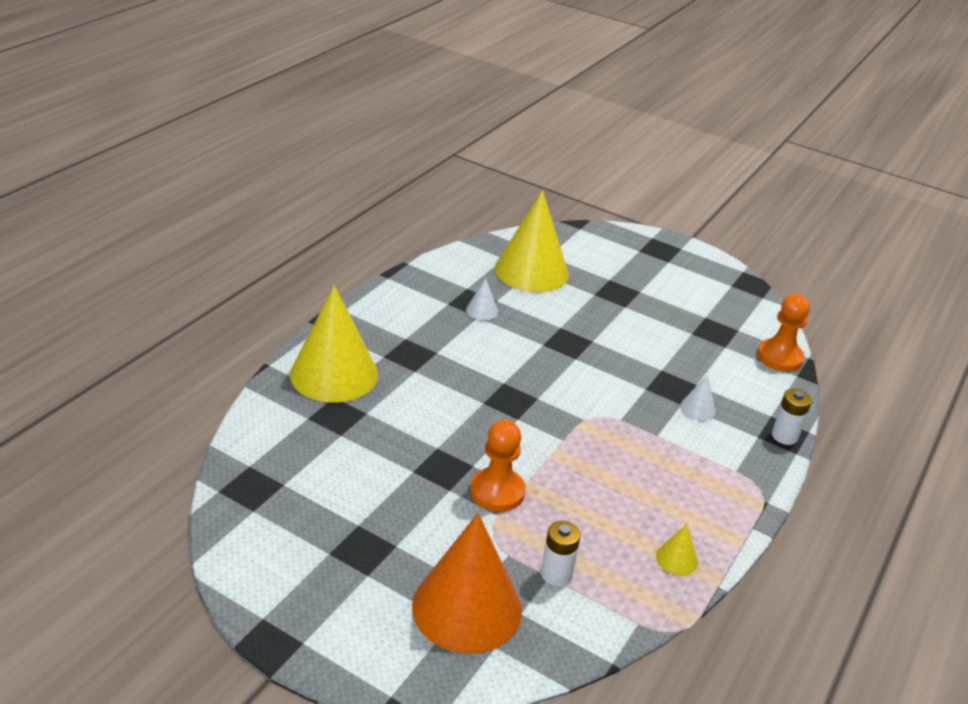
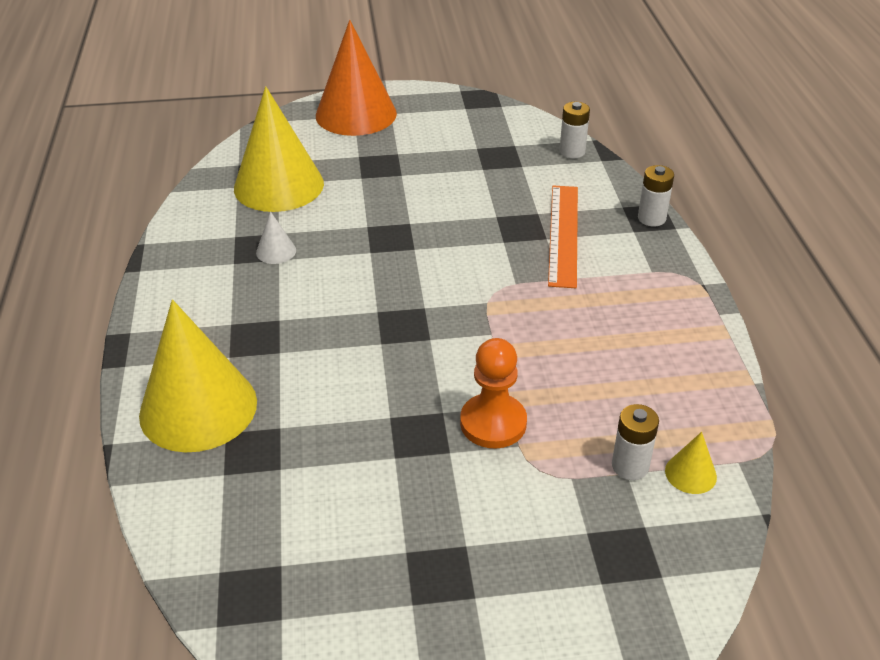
camera: 35 degrees left, 5 degrees up
orange cone [412,513,522,654] -> orange cone moved to [316,20,397,136]
yellow cone [656,524,698,576] -> yellow cone moved to [665,432,717,494]
white cone [680,375,716,421] -> orange ruler [548,185,578,288]
orange pawn [757,294,810,372] -> white battery [559,102,590,158]

